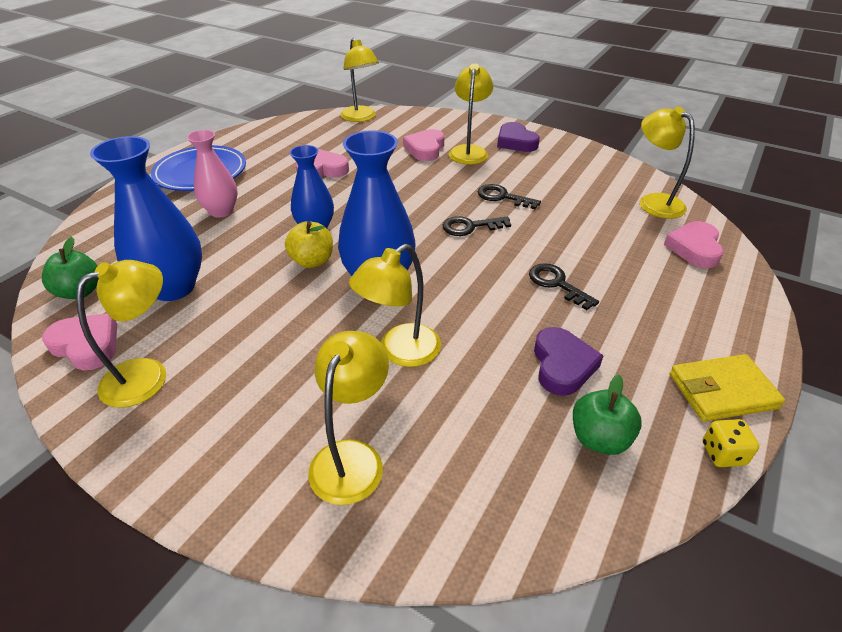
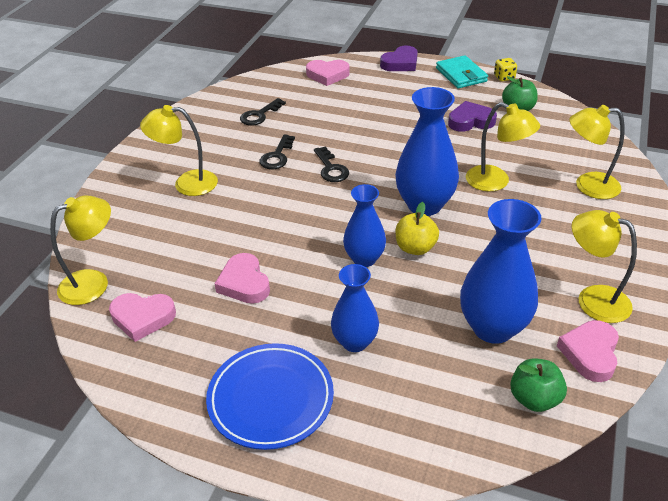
camera: 100 degrees left, 0 degrees up
pink vase [187,130,238,218] -> blue vase [331,264,379,352]
pink heart [403,129,444,161] -> pink heart moved to [109,293,176,342]
purple heart [497,122,540,152] -> purple heart moved to [380,45,418,71]
black key [529,263,599,310] -> black key moved to [240,98,286,126]
yellow lamp [639,106,695,219] -> none
yellow wallet [670,354,785,422] -> turquoise wallet [436,55,488,88]

